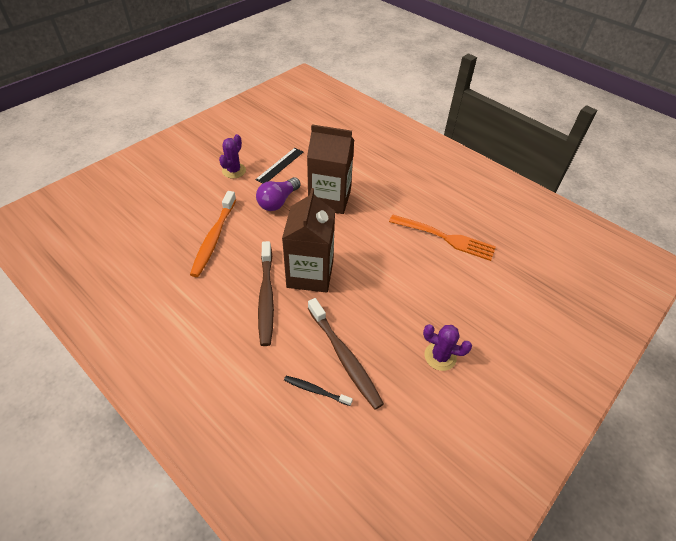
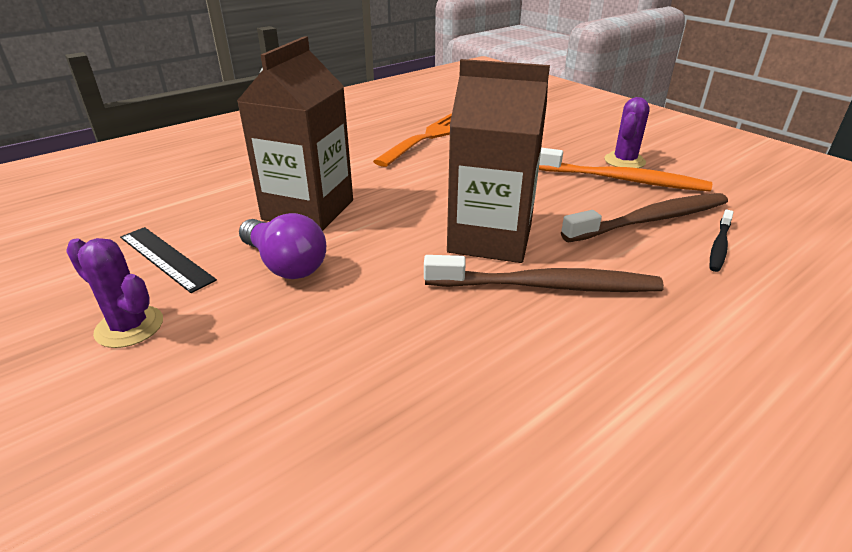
camera: 80 degrees left, 15 degrees down
orange toothbrush [190,191,236,277] -> orange toothbrush moved to [539,148,712,192]

